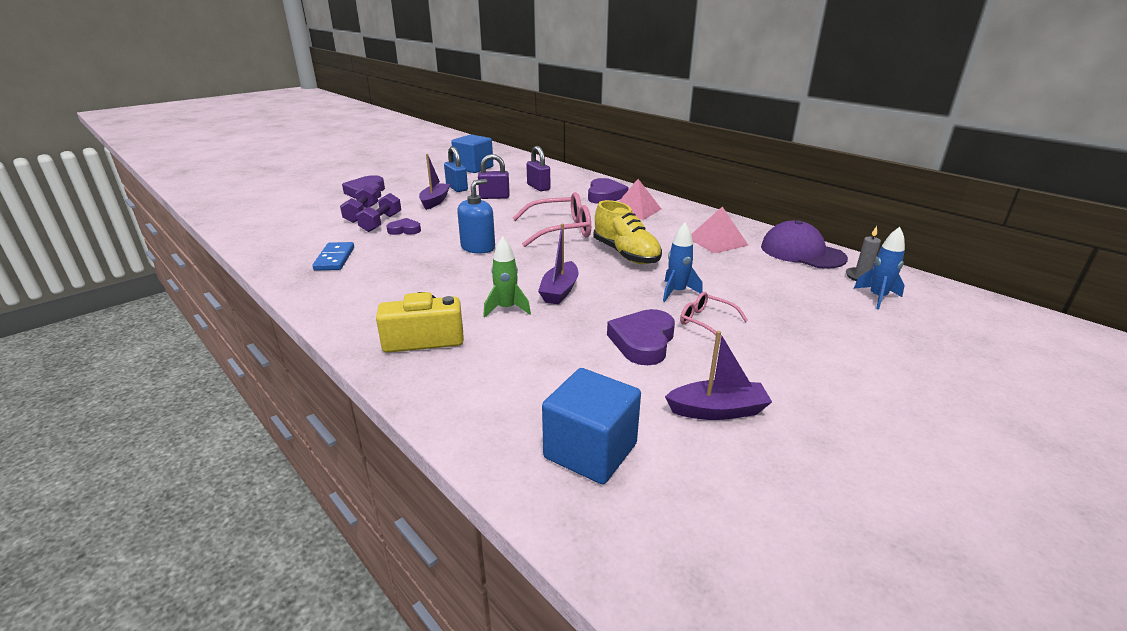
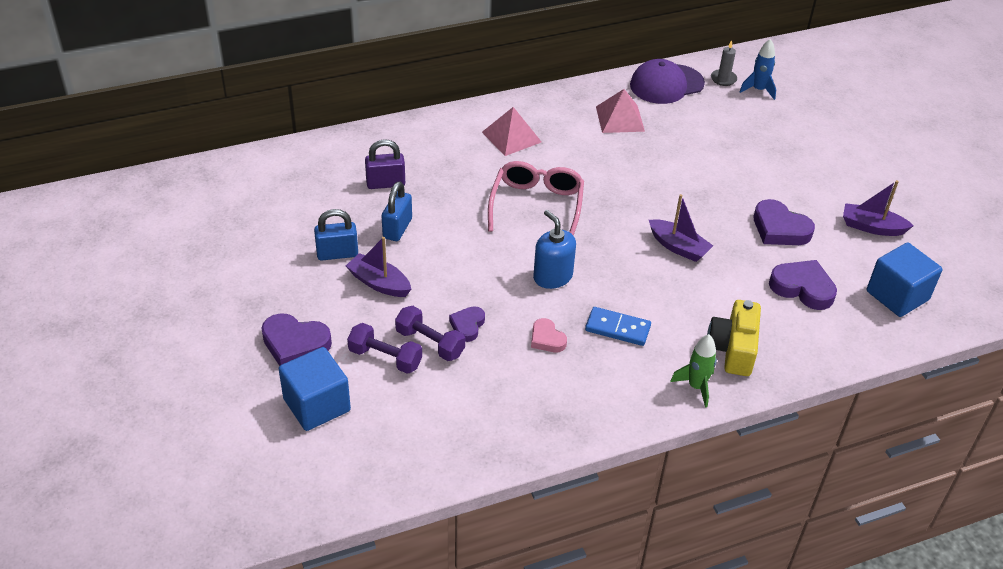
camera: 70 degrees left, 15 degrees up
blue domino [312,242,354,271] -> blue domino moved to [585,307,651,346]
blue cube [451,134,493,173] -> blue cube moved to [279,347,351,431]
purple padlock [478,154,510,199] -> blue padlock [382,181,412,241]
green rocket [483,236,531,318] -> green rocket moved to [670,334,717,407]
purple heart [588,178,629,204] -> purple heart moved to [769,260,837,310]
yellow shoe [594,200,662,264] -> none
blue rocket [663,223,703,302] -> none
purple boat [665,331,772,420] -> purple boat turned 90 degrees counterclockwise [843,180,914,236]
pink glasses [680,292,748,341] -> none
none -> pink heart [531,318,567,352]

